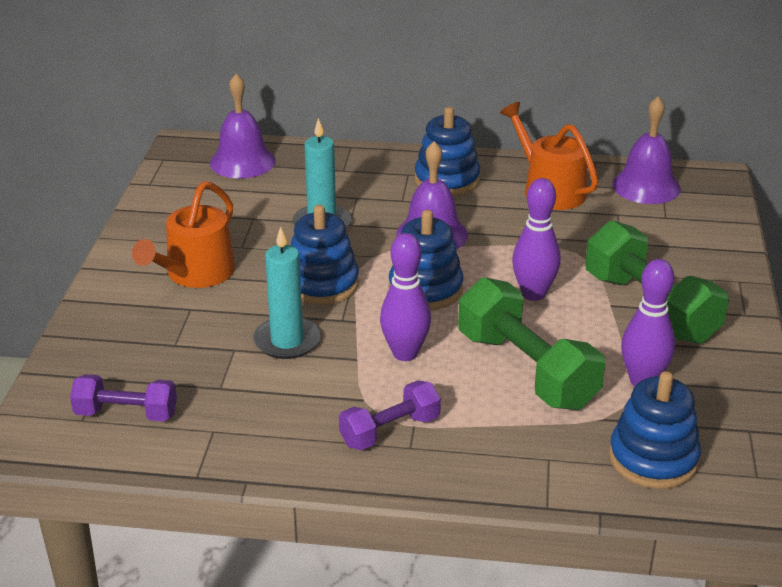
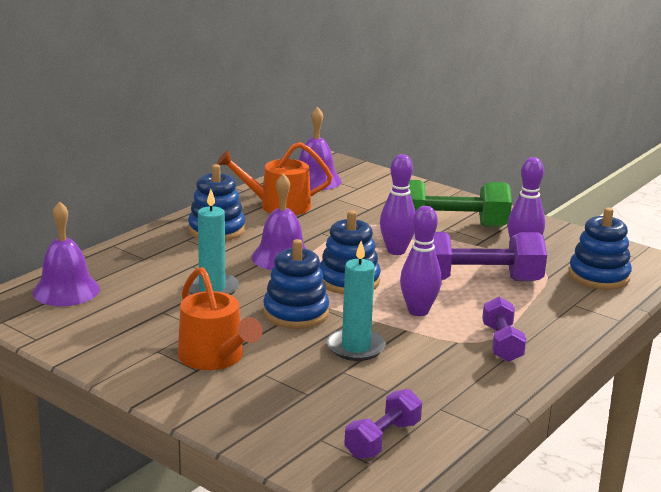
camera: 60 degrees left, 10 degrees down
green dumbbell [458,277,605,410] -> purple dumbbell [433,232,547,281]

